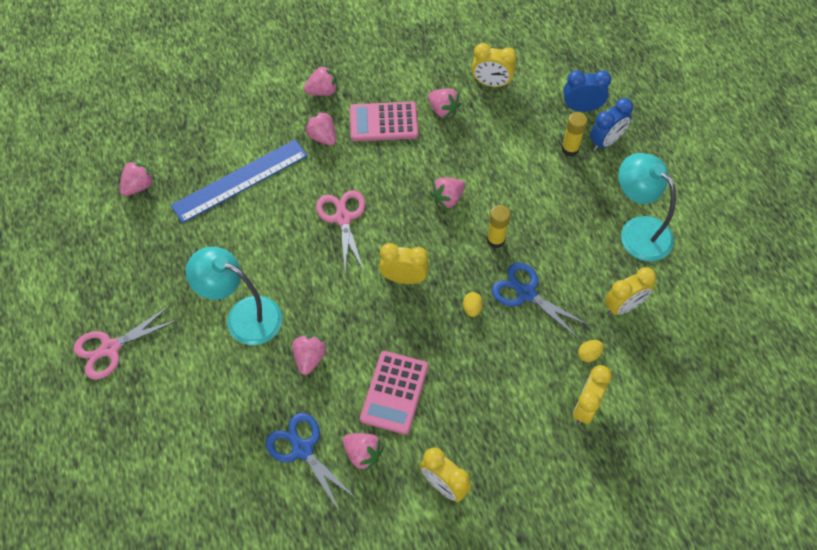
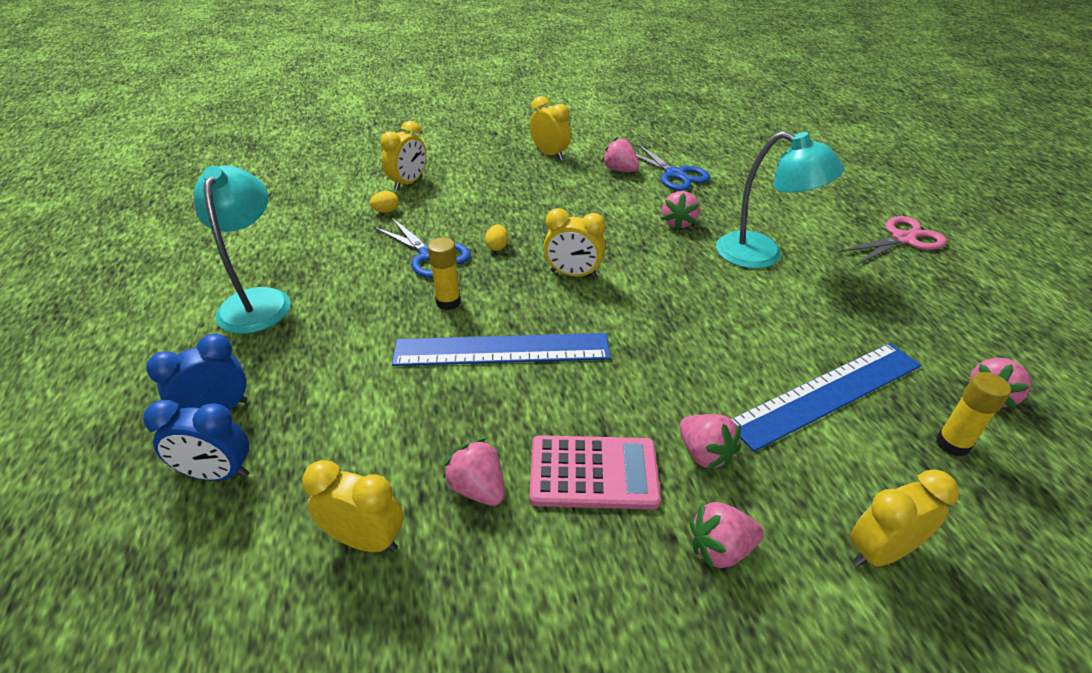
camera: 175 degrees left, 20 degrees down
pink scissors [316,190,365,274] -> none
pink calculator [360,351,428,435] -> none
pink strawberry [430,178,465,209] -> blue ruler [392,333,611,366]
yellow glue stick [561,112,587,157] -> yellow glue stick moved to [936,372,1011,457]
yellow clock [605,267,656,315] -> yellow clock moved to [850,469,959,567]
turquoise lamp [619,153,676,261] -> turquoise lamp turned 150 degrees counterclockwise [194,165,290,334]

